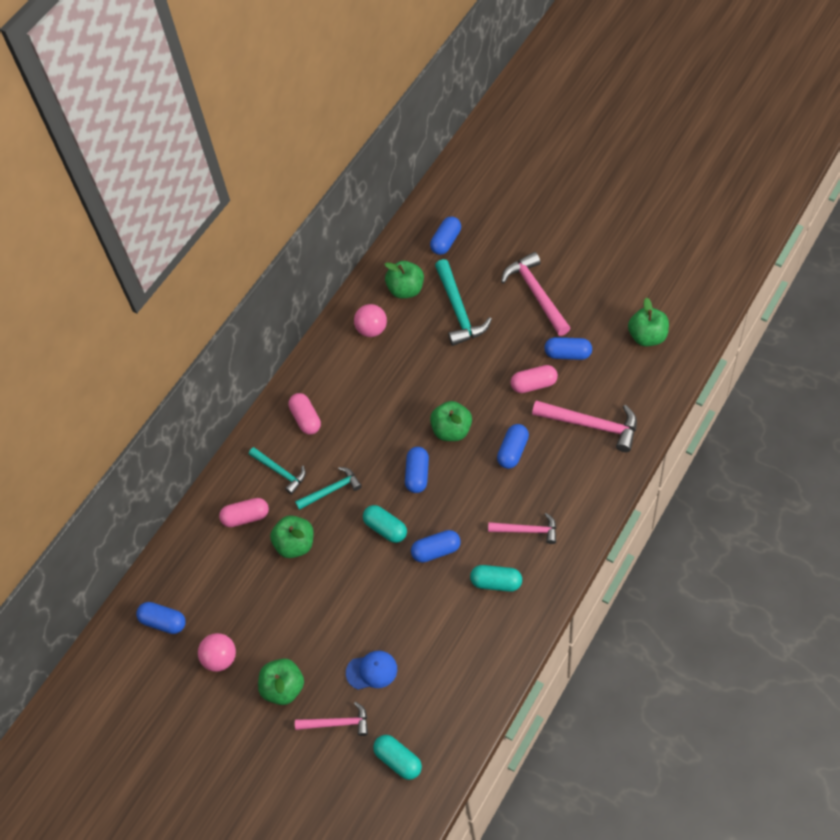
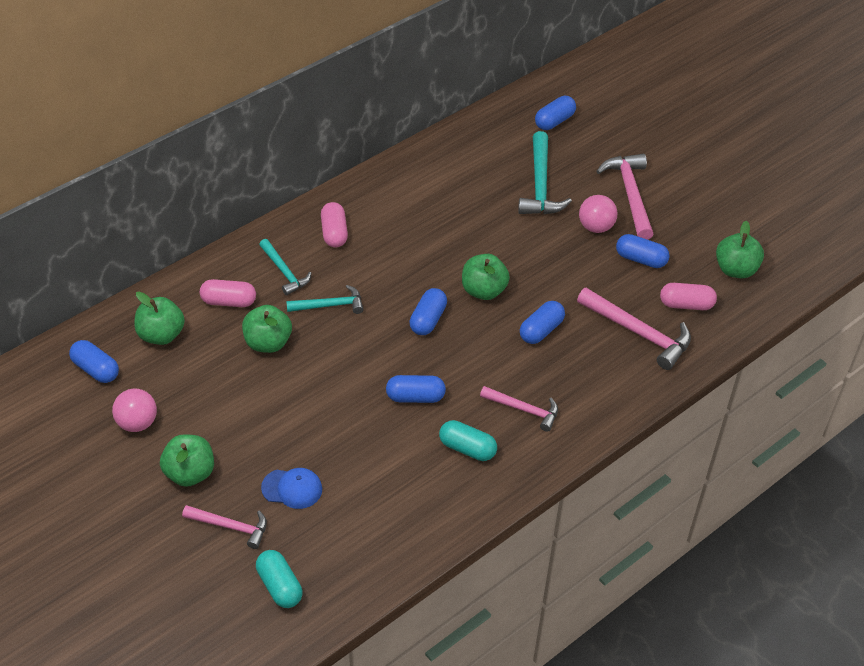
camera: 10 degrees right, 10 degrees down
pink ball [354,304,387,337] -> pink ball moved to [579,195,618,233]
turquoise capsule [363,505,407,543] -> none
green apple [384,261,424,299] -> green apple moved to [135,292,185,345]
pink capsule [510,365,558,393] -> pink capsule moved to [660,283,717,310]

